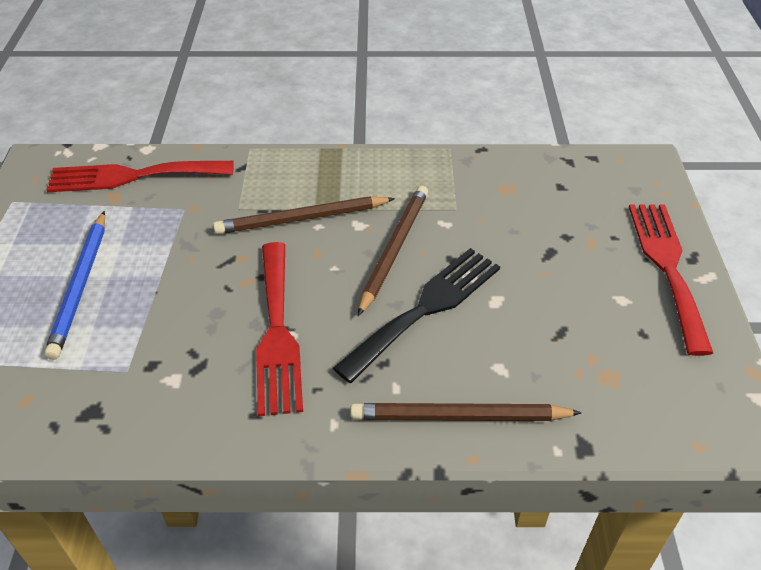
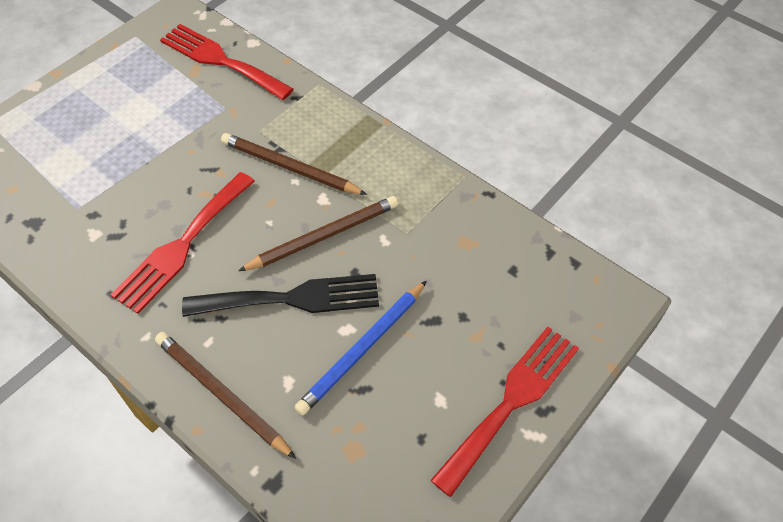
camera: 40 degrees right, 10 degrees up
blue pencil [44,211,105,360] -> blue pencil moved to [294,280,427,415]

